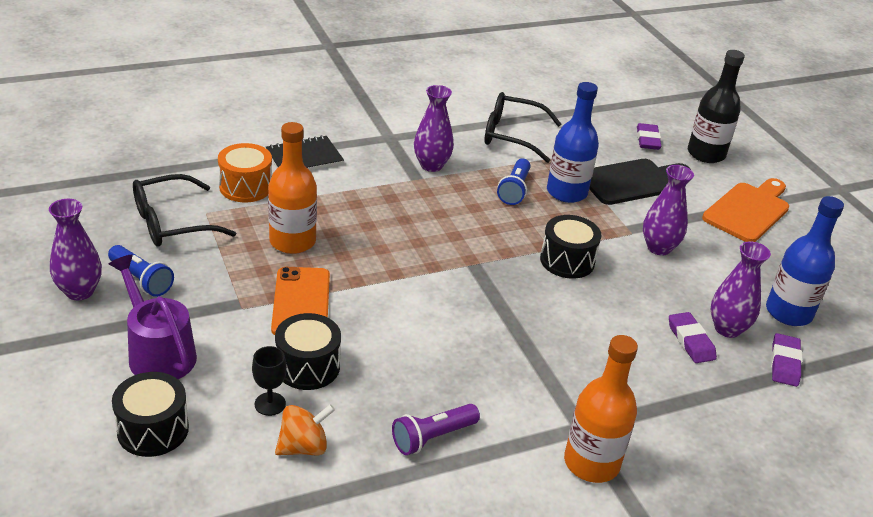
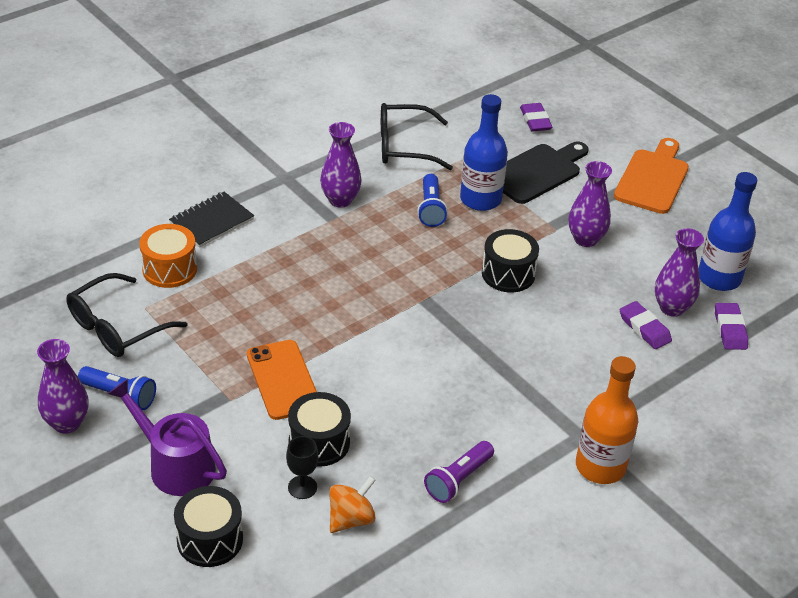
camera: 15 degrees left, 5 degrees up
orange bottle [268,122,317,254] -> none
black bottle [688,50,745,163] -> none

